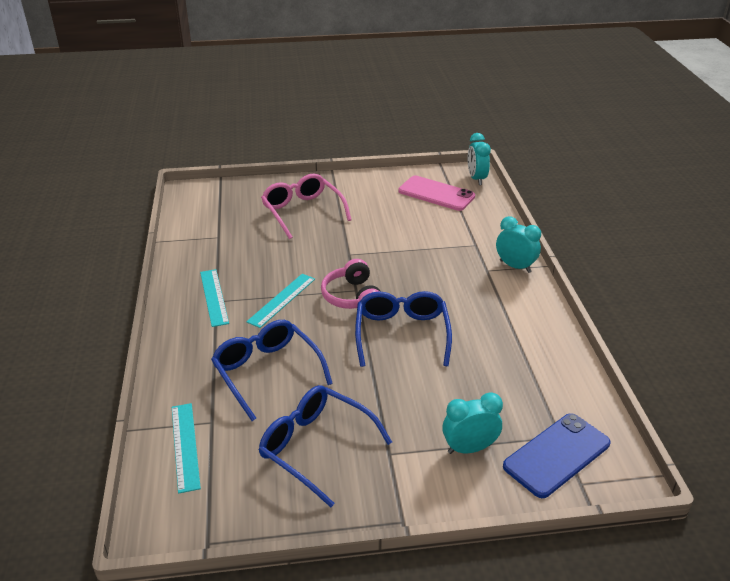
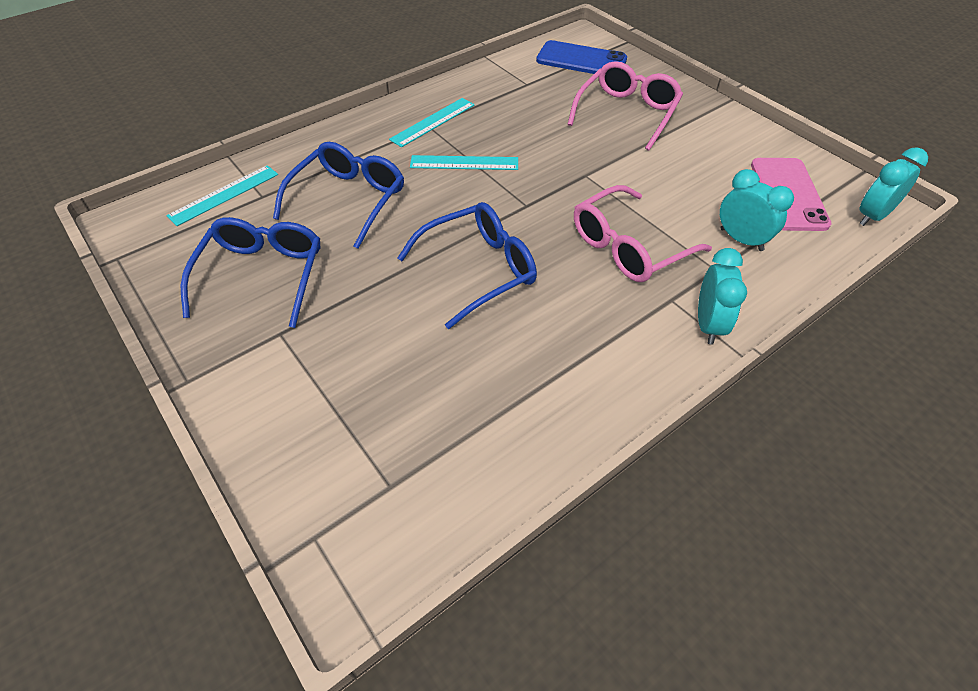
camera: 60 degrees right, 15 degrees up
pink headphones [321,259,381,309] -> none
turquoise clock [442,392,503,454] -> turquoise clock moved to [720,169,794,251]
blue phone [503,413,611,498] -> blue phone moved to [536,40,627,74]
none -> pink glasses [574,185,712,282]

